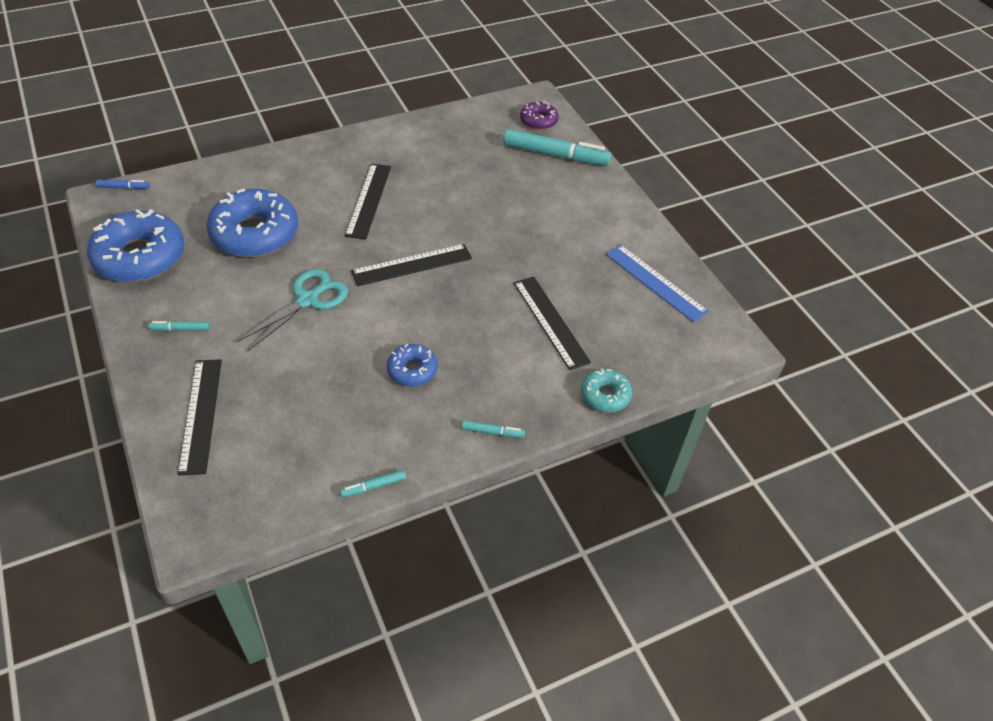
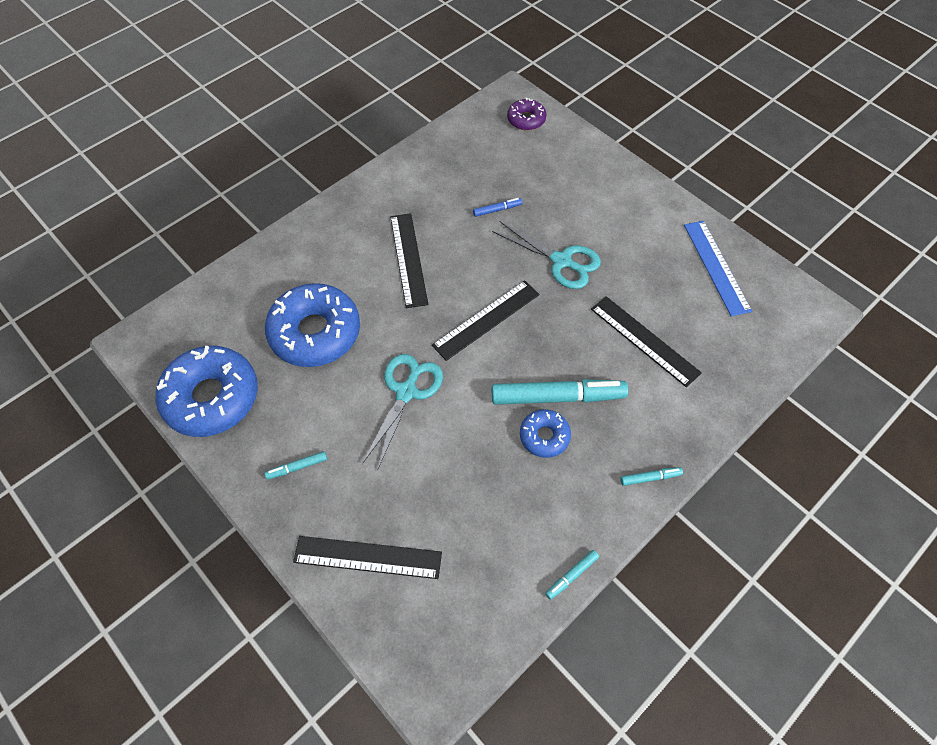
camera: 15 degrees left, 10 degrees up
blue marker [96,180,150,189] -> blue marker moved to [473,198,522,217]
black ruler [178,359,222,476] -> black ruler turned 60 degrees counterclockwise [293,536,442,579]
turquoise marker [503,129,612,166] -> turquoise marker moved to [492,379,628,405]
turquoise donut [581,368,632,412] -> none
blue ruler [606,244,709,322] -> blue ruler turned 45 degrees clockwise [684,221,752,317]
none -> turquoise scissors [492,221,601,289]

